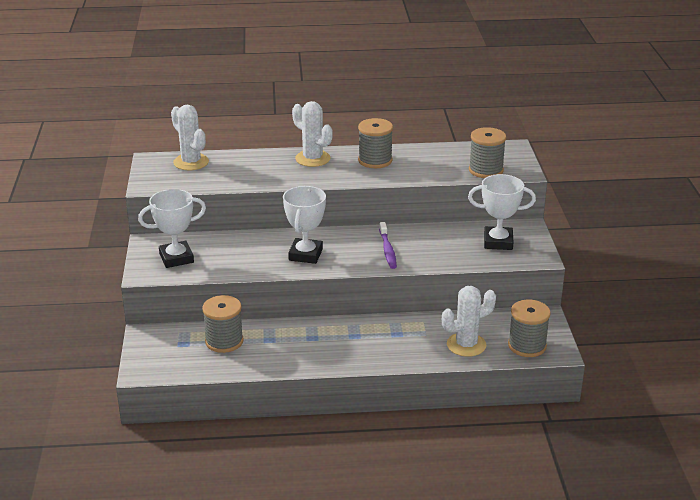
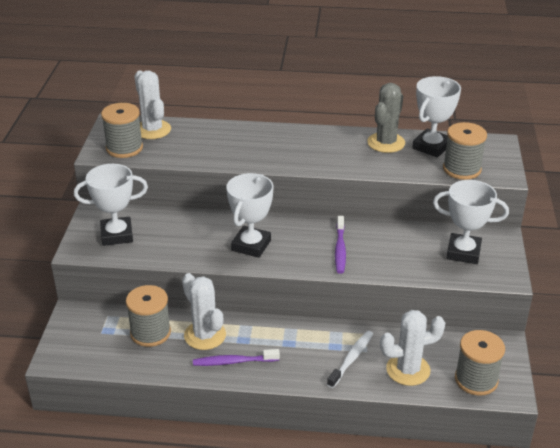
camera: 10 degrees right, 5 degrees up
white cactus [292,101,333,167] -> white cactus moved to [182,273,226,350]
grey spool [358,118,393,168] -> grey spool moved to [101,103,143,158]
none -> purple toothbrush [193,349,280,366]
none -> white toothbrush [327,331,373,388]
none -> grey cactus [367,83,405,153]
none -> white trophy [412,76,461,157]

